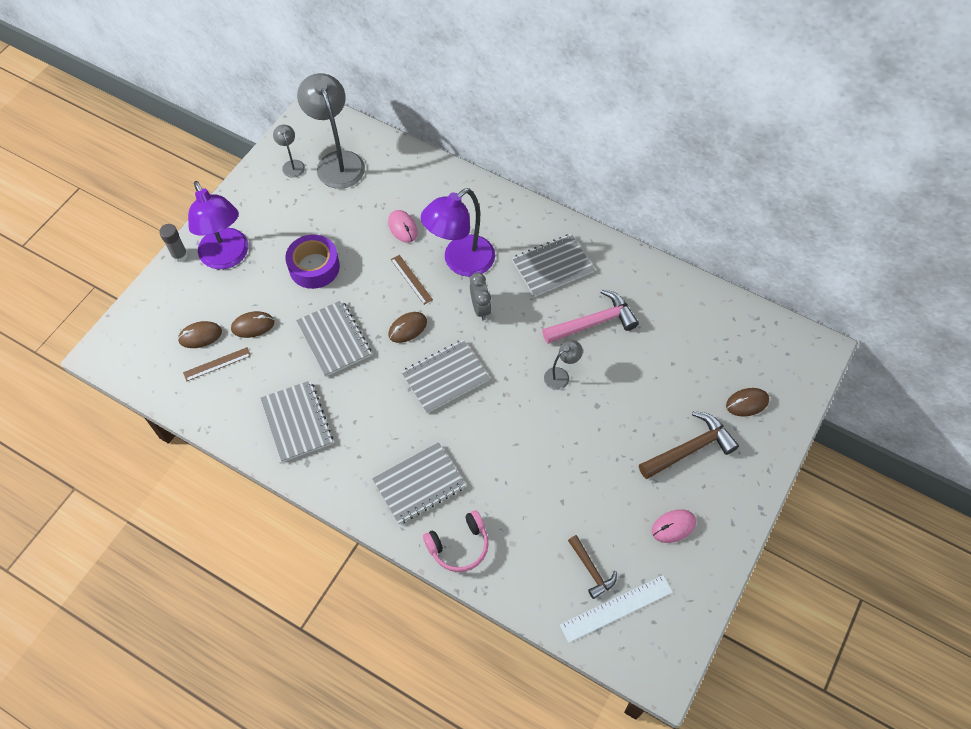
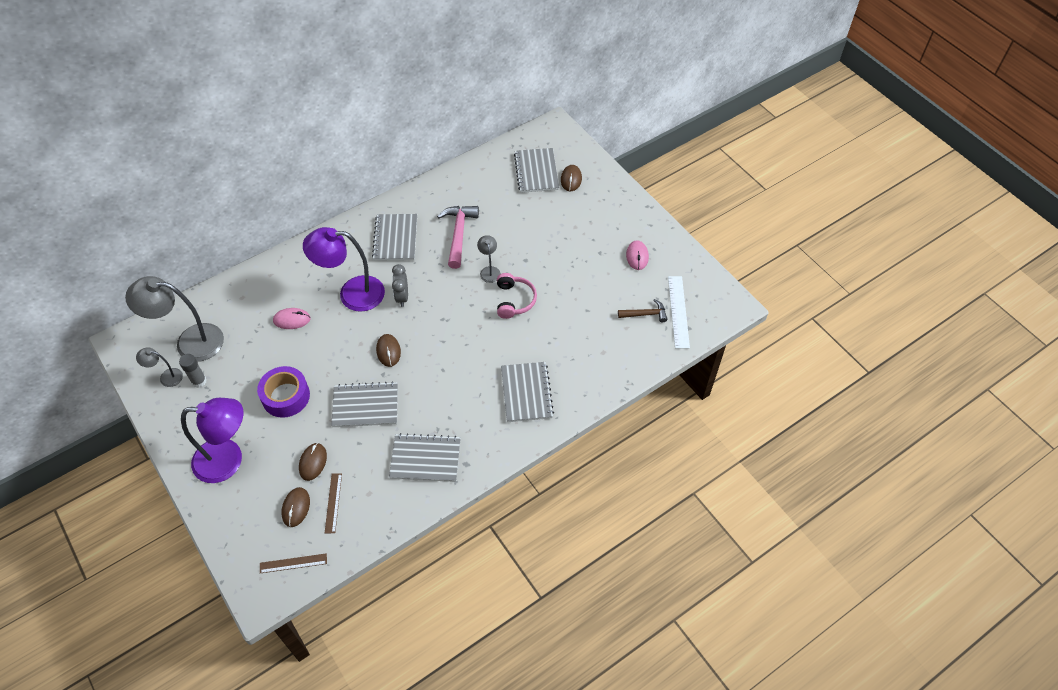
camera: 65 degrees left, 5 degrees down
grey glue stick [159,224,188,262] -> grey glue stick moved to [179,354,207,388]
brown ruler [391,255,433,305] -> brown ruler moved to [260,553,327,573]
grey notebook [401,340,490,413] -> grey notebook moved to [514,148,559,193]
purple lamp [421,188,495,277] -> purple lamp turned 105 degrees clockwise [303,227,385,312]
pink headphones [423,510,489,572] -> pink headphones moved to [497,273,537,319]
grey clock [470,272,492,321] -> grey clock turned 105 degrees counterclockwise [392,264,408,307]
brown hammer [639,411,739,479] -> none

